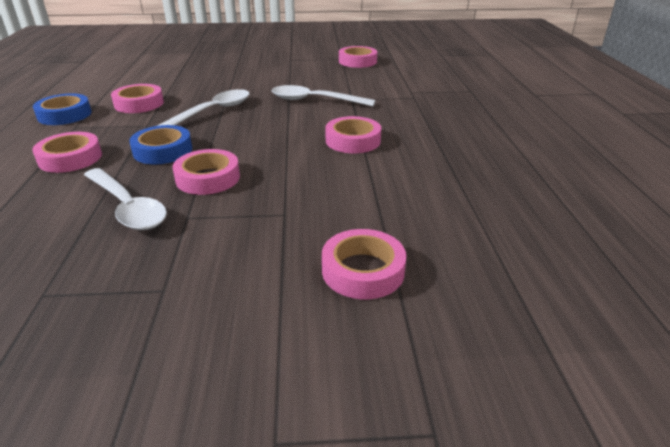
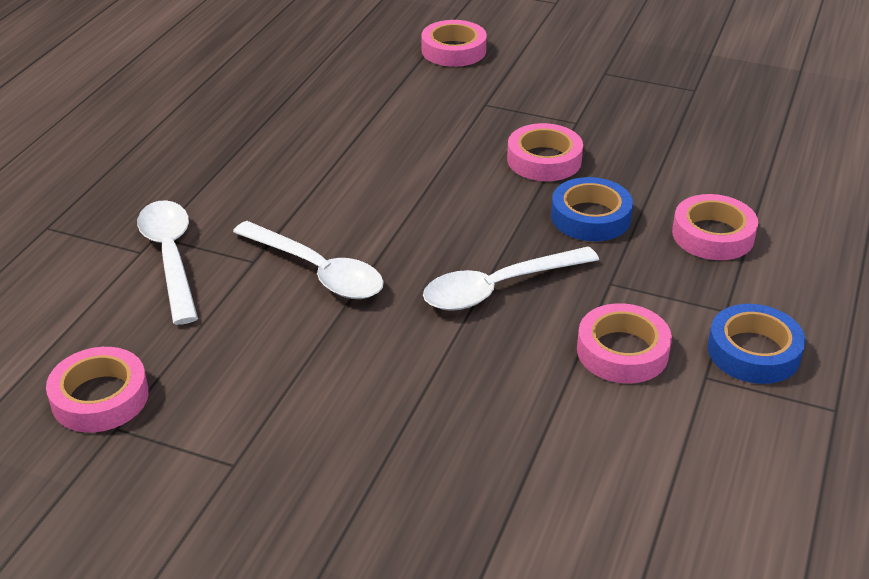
camera: 155 degrees left, 5 degrees up
white spoon [84,168,167,230] -> white spoon moved to [137,200,198,325]
pink tape [326,116,381,153] -> none

